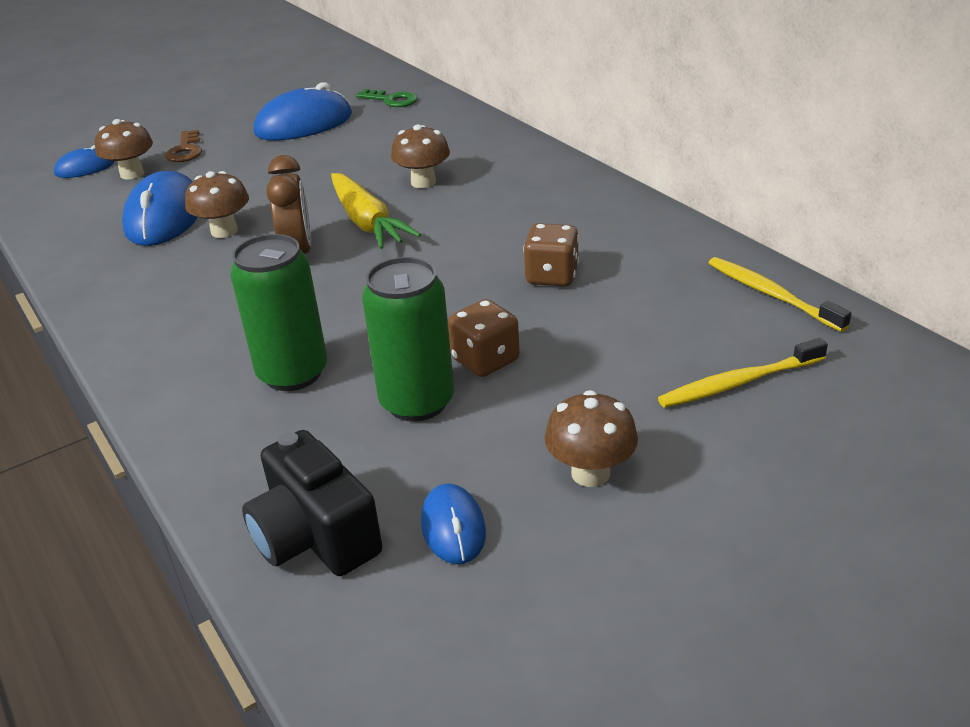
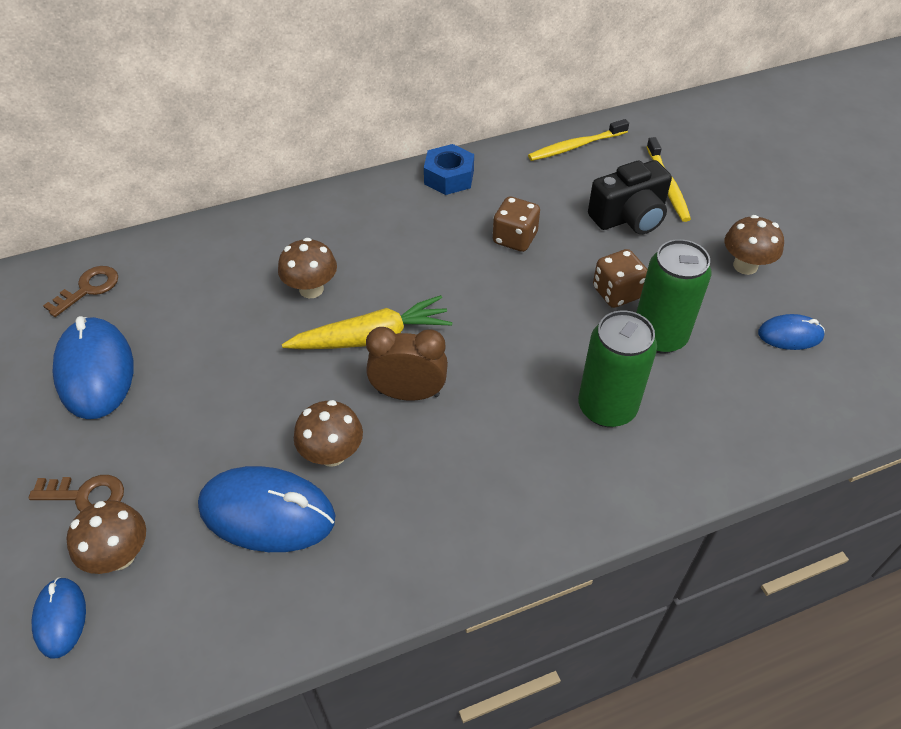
camera: 80 degrees left, 15 degrees up
black camera [242,430,382,576] -> black camera moved to [588,160,672,234]
green key [356,89,418,107] -> brown key [43,266,118,317]
none -> blue nut [424,144,474,195]

